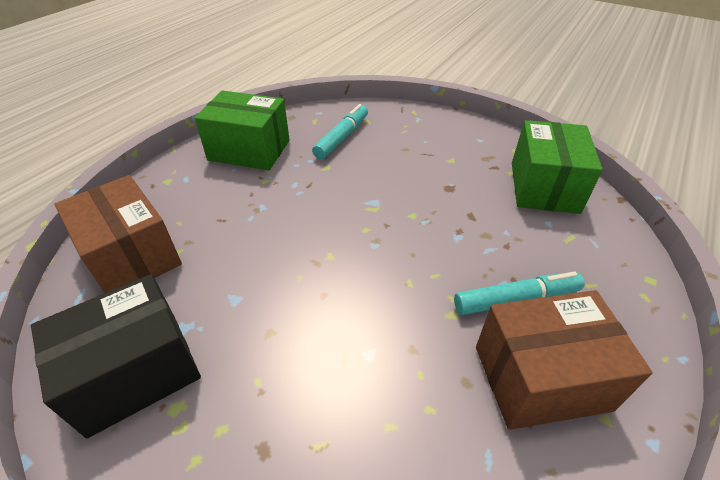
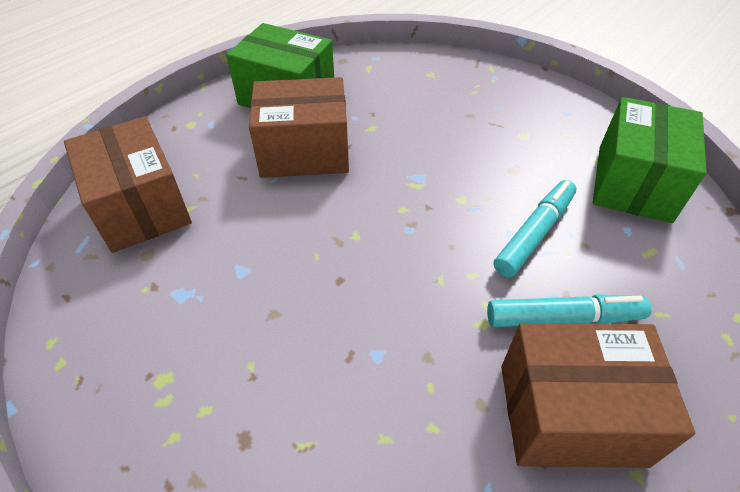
camera: 10 degrees right, 5 degrees up
black box [31,274,201,438] -> none
turquoise marker [312,104,368,160] -> turquoise marker moved to [494,180,576,277]
none -> brown box [249,77,349,178]

